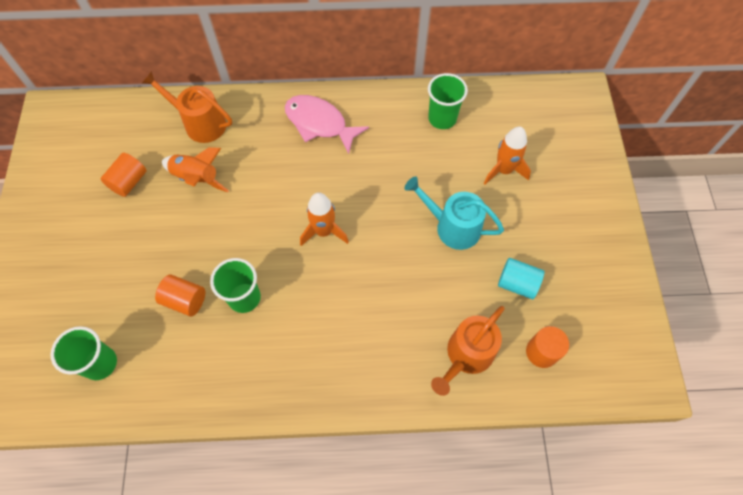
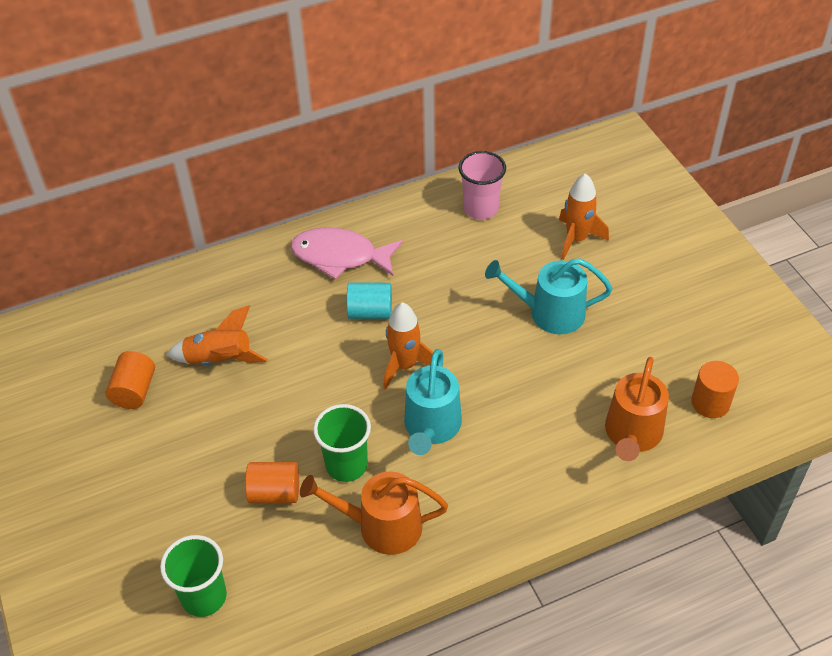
camera: 20 degrees left, 15 degrees down
orange watering can [142,71,232,143] -> orange watering can moved to [300,471,448,555]
green cup [428,73,468,129] -> pink cup [458,151,506,219]
turquoise cylinder [498,258,545,299] -> turquoise cylinder moved to [347,282,392,319]
none -> turquoise watering can [404,349,462,455]

